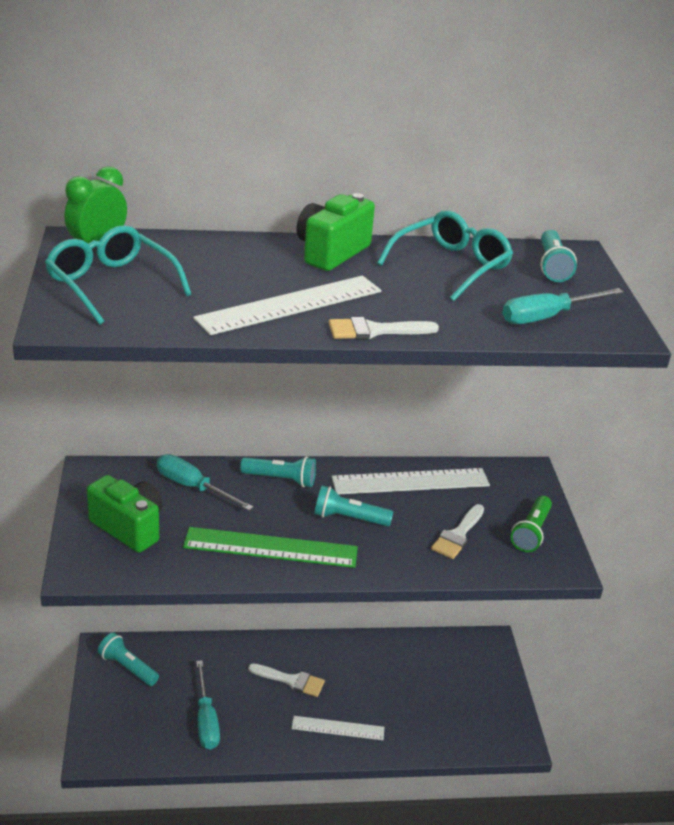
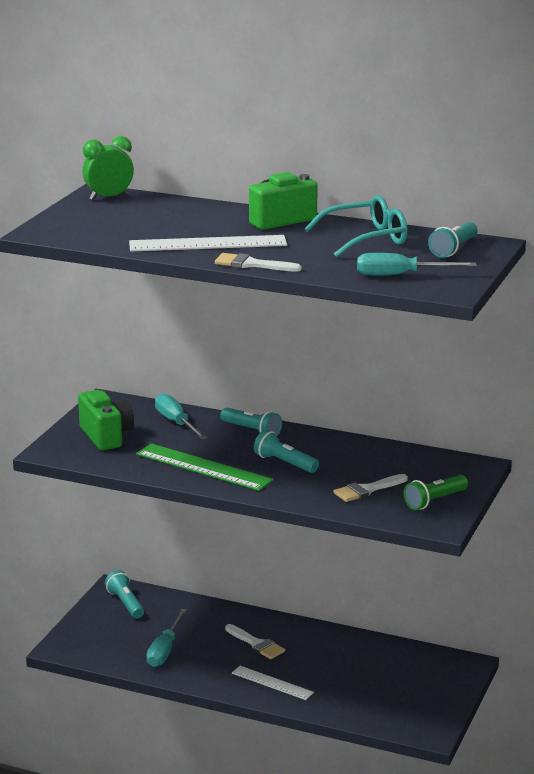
camera: 30 degrees right, 10 degrees down
turquoise glasses [45,225,191,325] -> none
white ruler [331,468,490,494] -> none

